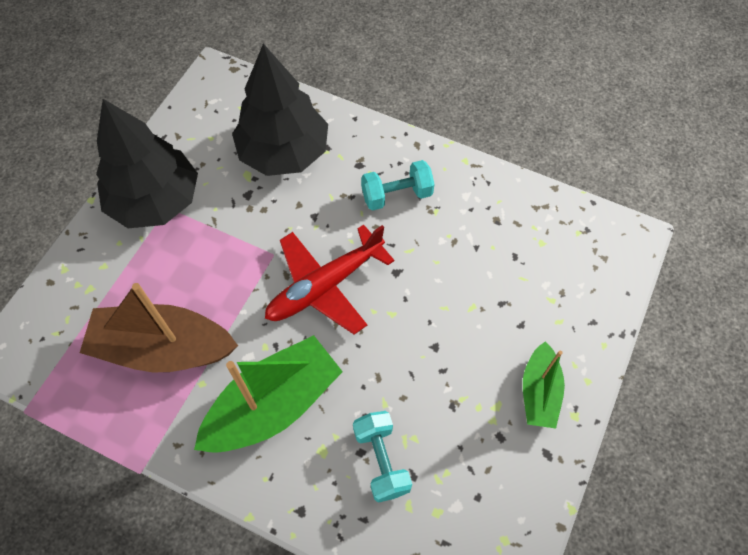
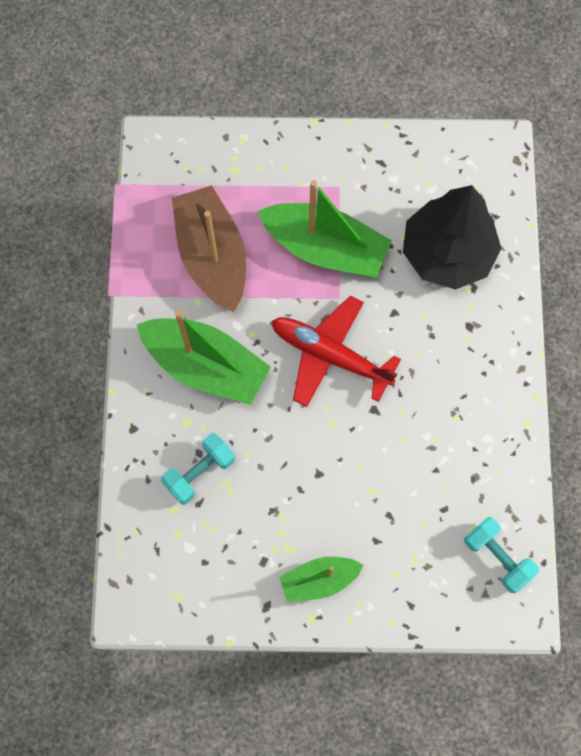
camera: 65 degrees right, 10 degrees up
black tree [96,99,198,228] -> none
turquoise dumbbell [361,160,435,211] -> turquoise dumbbell moved to [464,517,539,593]
none -> green boat [257,180,392,278]

